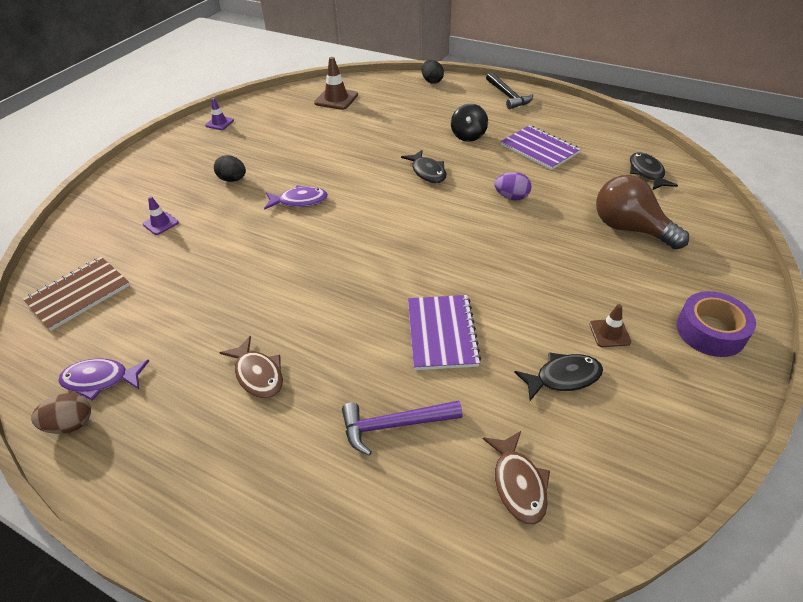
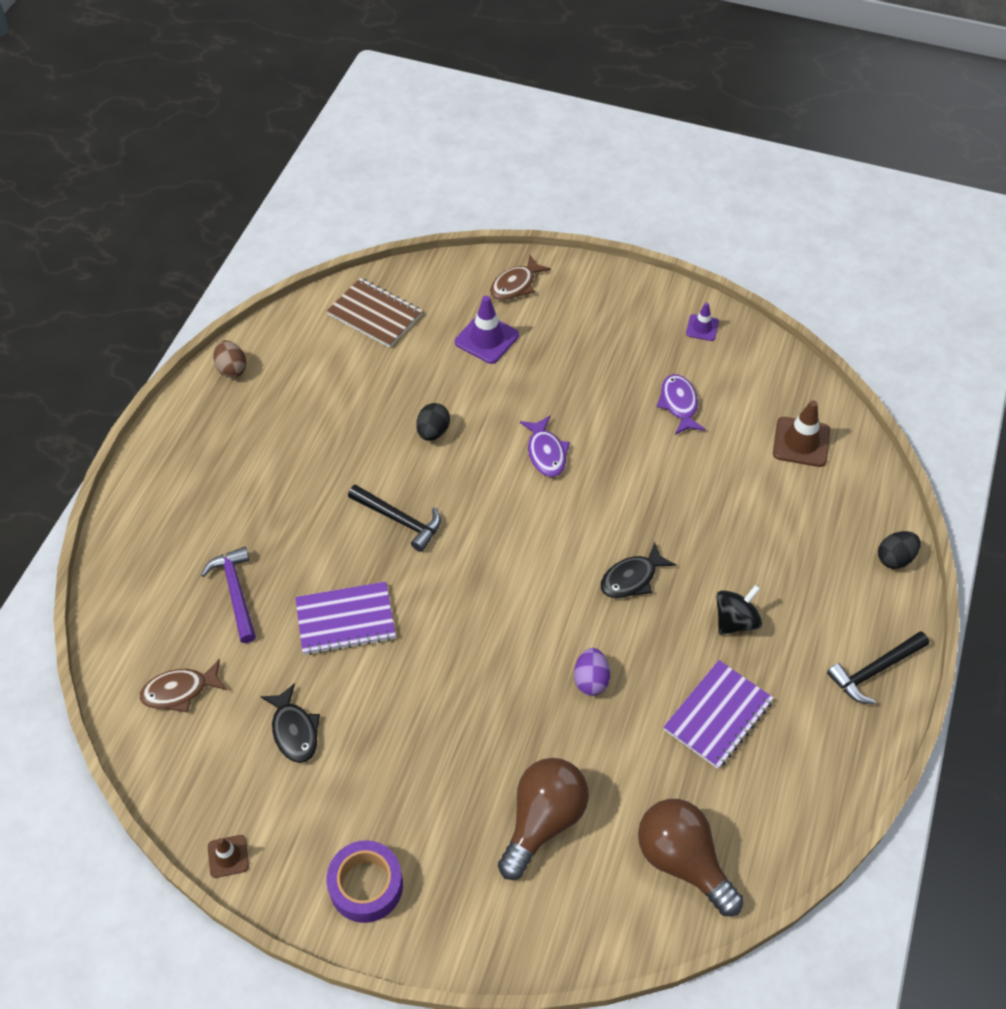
camera: 80 degrees right, 10 degrees up
purple fish [58,358,149,400] -> purple fish moved to [656,374,706,435]
purple traffic cone [143,196,179,235] -> purple traffic cone [455,296,519,364], size x1.69
black egg [214,155,246,182] -> black egg moved to [416,403,450,441]
brown fish [219,336,283,399] -> brown fish moved to [490,255,551,300]
black spinning top [451,103,488,142] -> black spinning top turned 135 degrees clockwise [716,585,762,635]
brown traffic cone [589,304,631,347] -> brown traffic cone moved to [208,835,249,878]
black fish [630,152,678,190] -> brown light bulb [638,799,744,916]
none -> black hammer [348,484,441,552]

